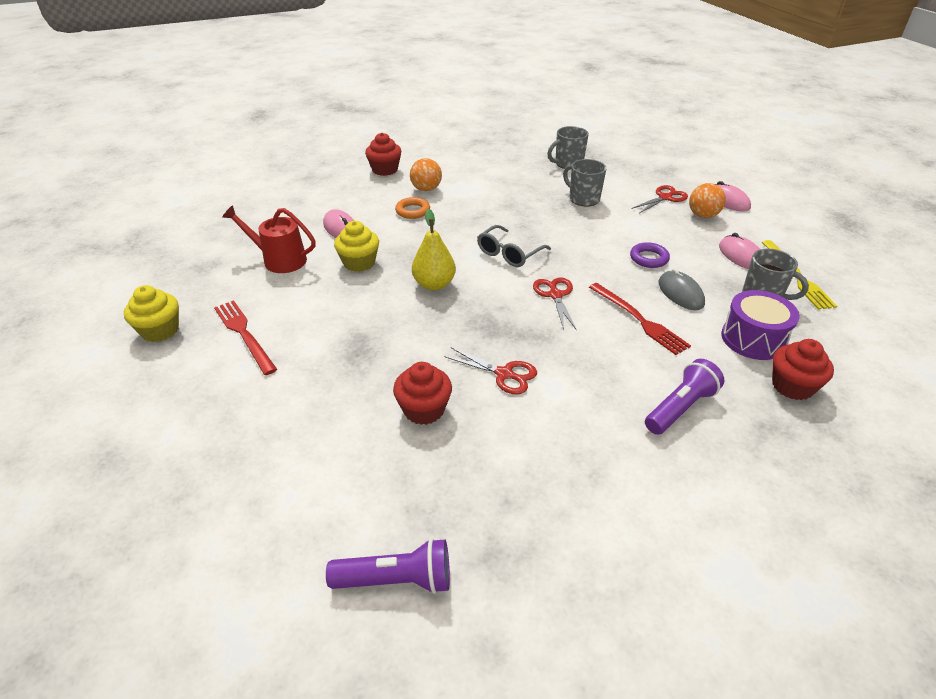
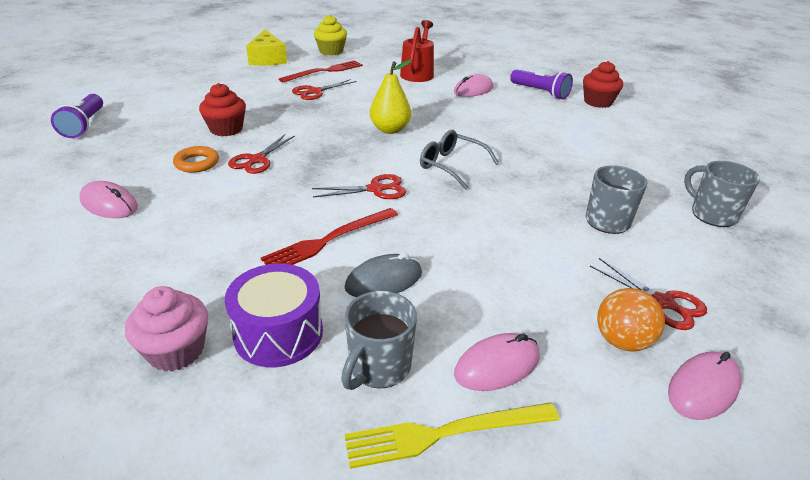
camera: 85 degrees right, 5 degrees down
yellow cupcake [334,221,379,272] -> none
orange ring [395,197,430,219] -> orange ring moved to [173,146,219,173]
orange ball [410,158,442,192] -> none
purple ring [630,242,670,268] -> none
purple flashlight [645,359,724,435] -> purple flashlight moved to [510,69,573,99]
red cupcake [772,339,834,400] -> pink cupcake [125,286,208,371]
none -> pink mouse [80,181,138,218]
none -> yellow cheese [246,29,287,66]
none -> red scissors [292,79,356,100]

